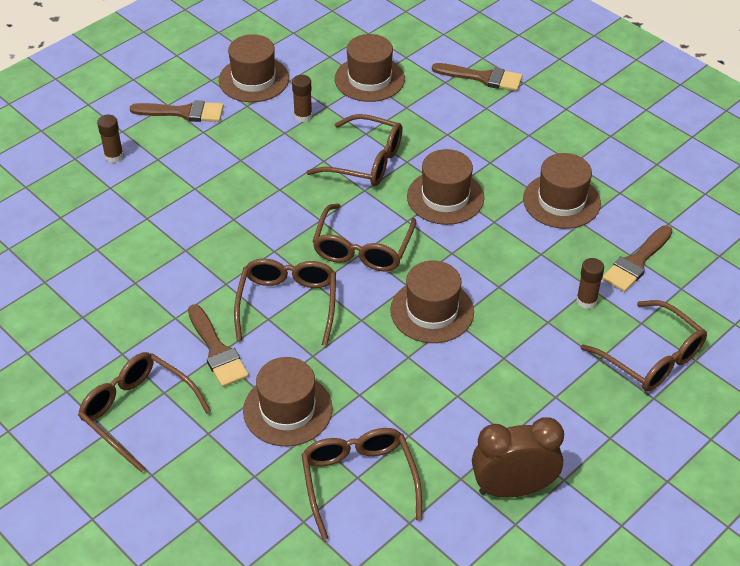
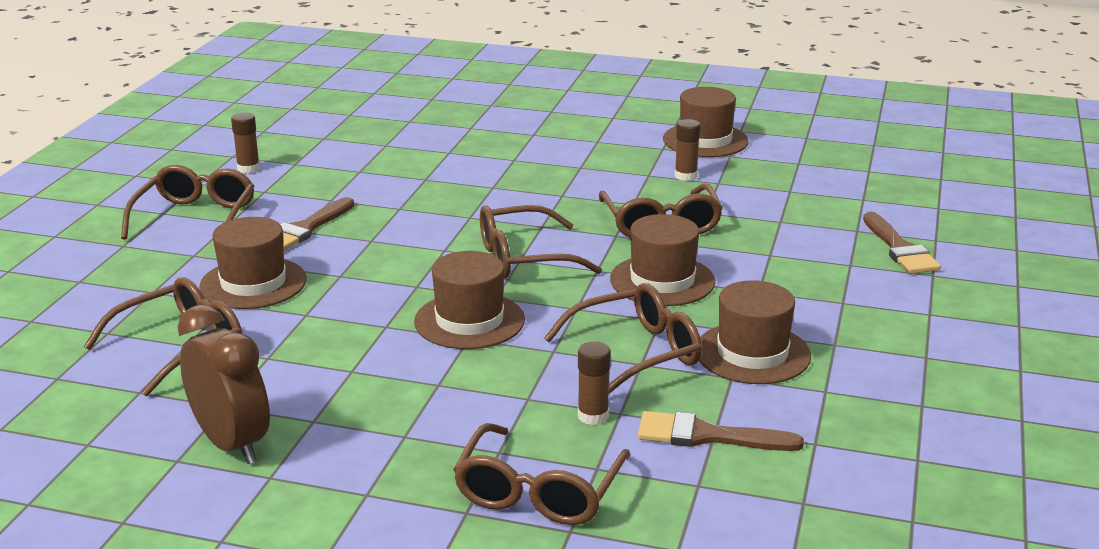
camera: 60 degrees right, 20 degrees down
brown glue stick [97,115,124,163] -> brown glue stick moved to [231,112,260,174]
brown brush [130,100,224,122] -> none
brown glasses [234,259,336,346] -> brown glasses moved to [544,283,702,394]
brown hat [335,34,405,102] -> none

